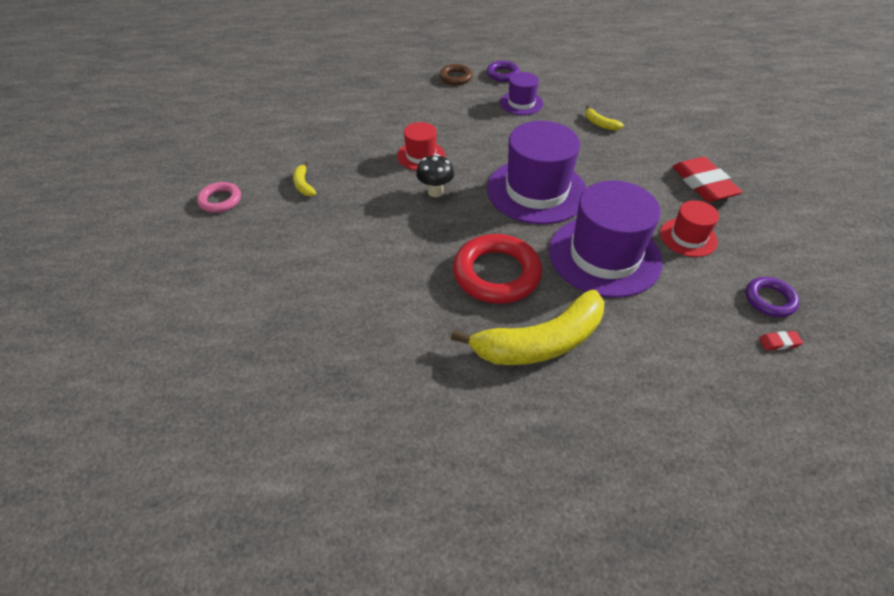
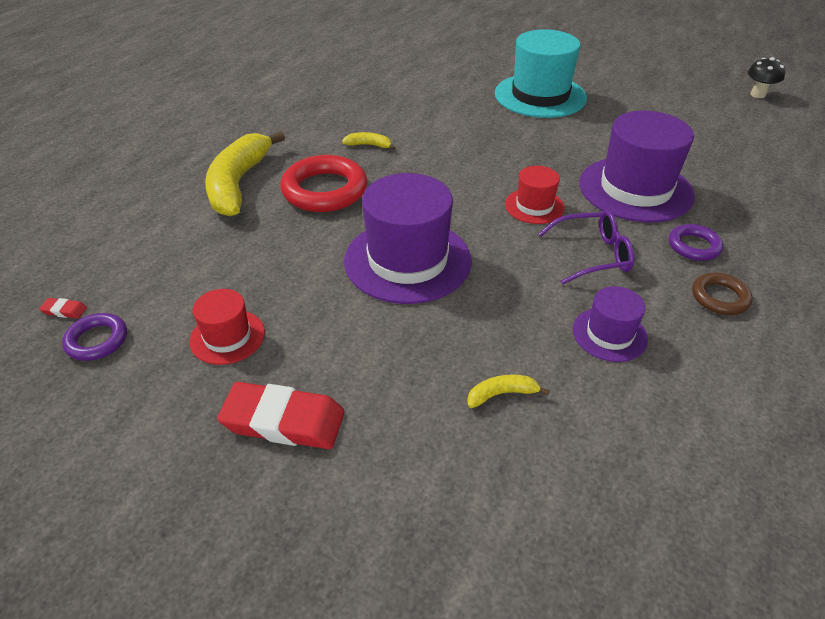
camera: 120 degrees right, 5 degrees down
pink ring [197,182,241,213] -> turquoise hat [495,29,587,118]
yellow banana [293,162,316,196] -> yellow banana moved to [342,132,396,150]
black mushroom [416,154,454,197] -> black mushroom moved to [748,57,786,98]
purple ring [487,61,520,82] -> purple ring moved to [669,224,723,261]
purple hat [549,180,663,298] -> purple hat moved to [579,111,695,223]
red eraser [759,331,803,350] -> red eraser turned 75 degrees clockwise [39,298,87,318]
none -> purple glasses [539,210,635,284]

